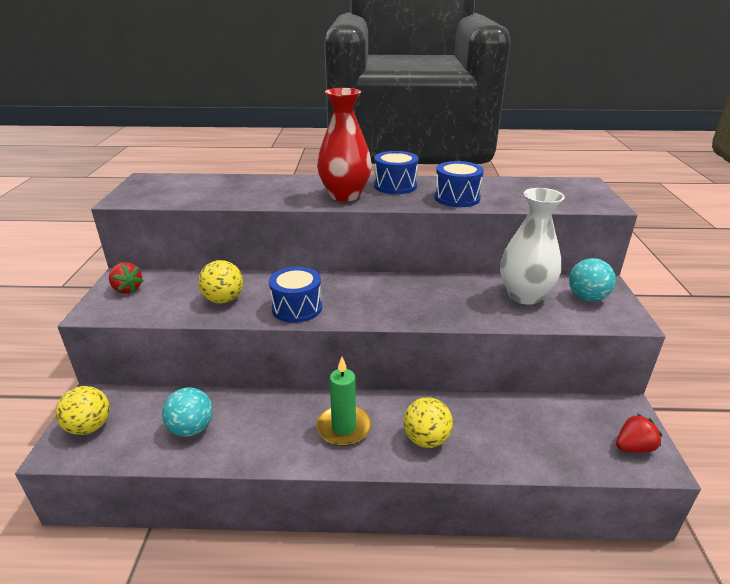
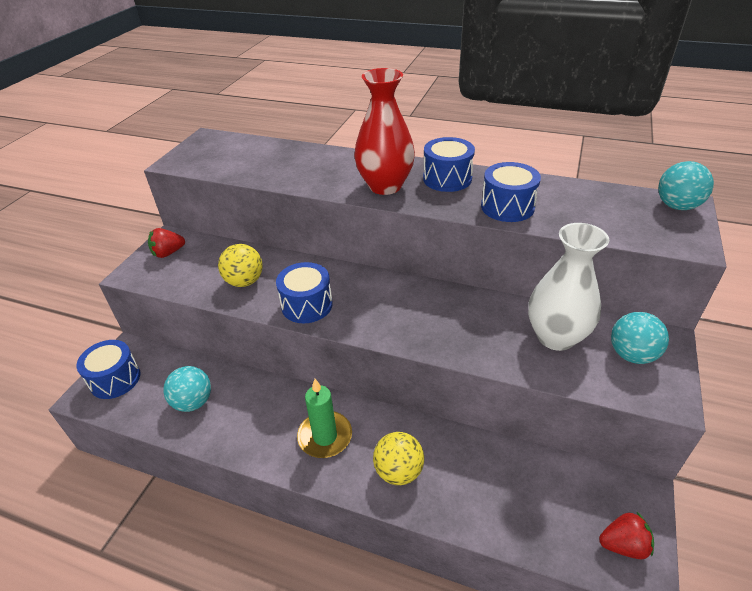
camera: 20 degrees right, 10 degrees up
yellow ball [56,386,110,435] -> blue drum [76,340,140,399]
red strawberry [109,262,144,294] -> red strawberry turned 90 degrees clockwise [148,228,185,258]
none -> turquoise ball [658,161,714,210]

